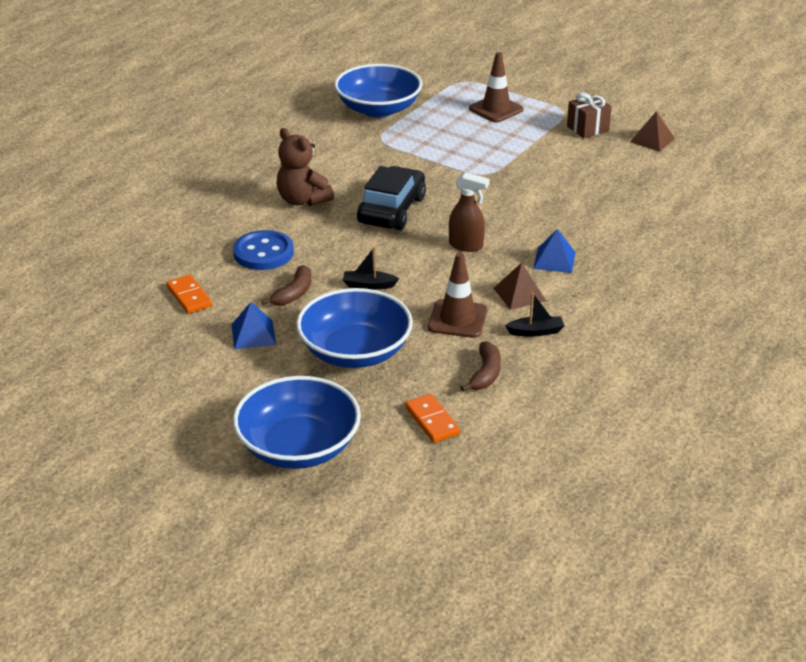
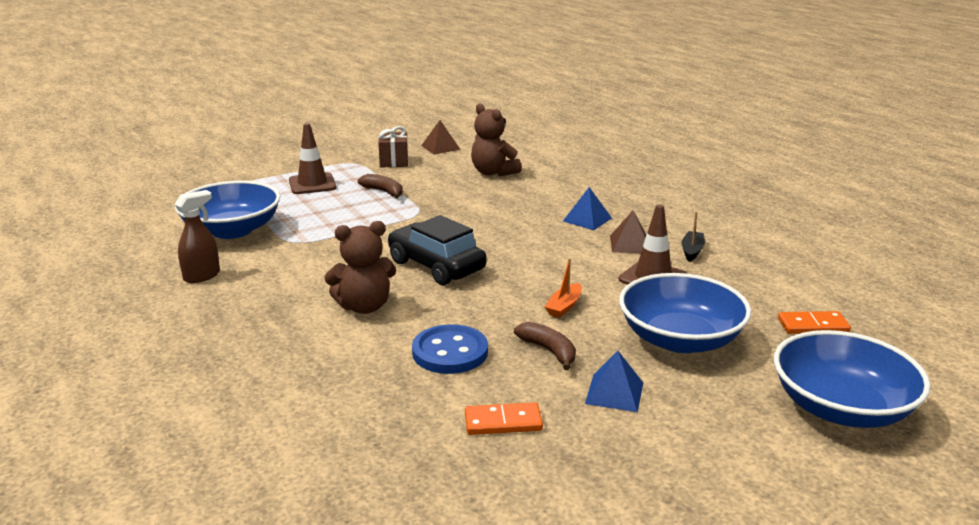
camera: 65 degrees left, 10 degrees down
black boat [343,247,399,290] -> orange boat [545,258,582,318]
brown spray bottle [449,172,490,252] -> brown spray bottle moved to [175,190,220,283]
brown banana [461,341,501,392] -> brown banana moved to [358,174,403,198]
none -> brown teddy bear [471,103,522,176]

